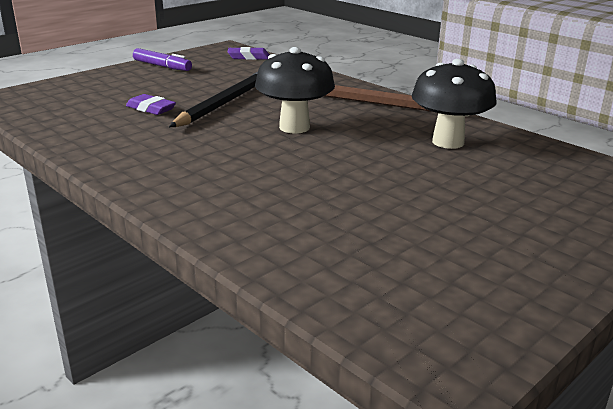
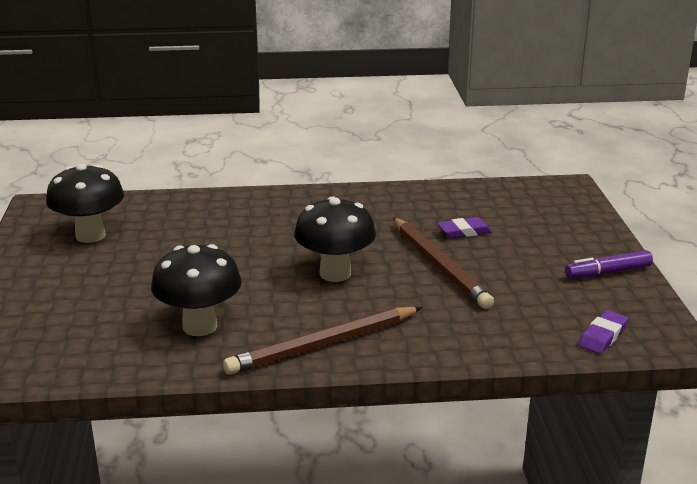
camera: 130 degrees right, 0 degrees up
black pencil [169,72,258,127] -> brown pencil [393,217,494,309]
none -> black mushroom [46,164,124,243]

